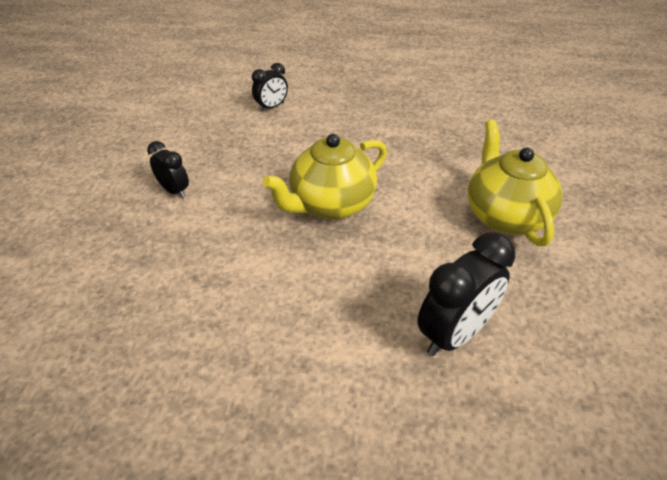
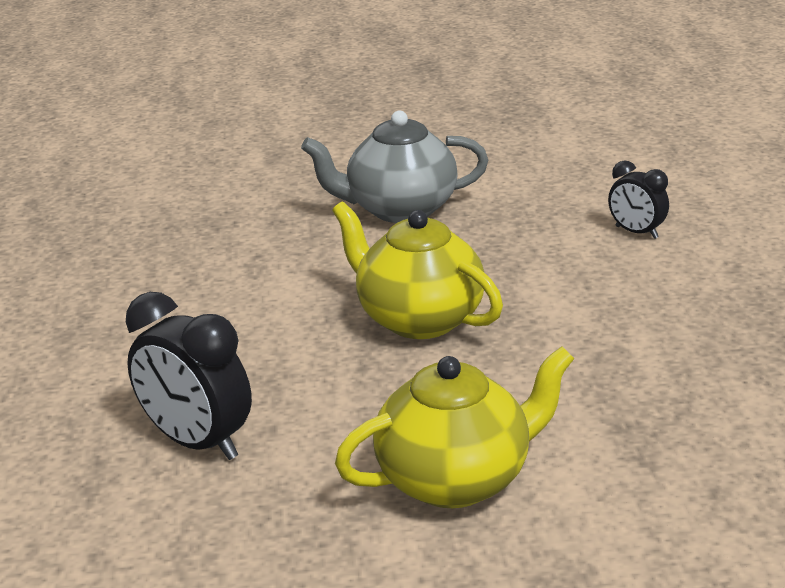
camera: 80 degrees right, 15 degrees down
black clock [147,141,189,198] -> grey teapot [301,110,488,223]

